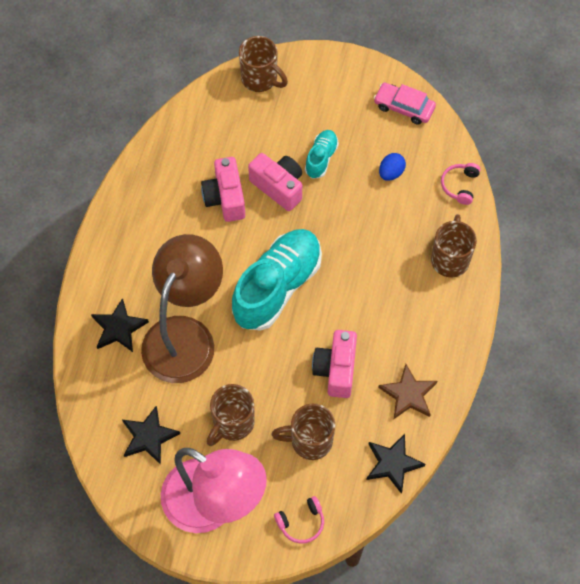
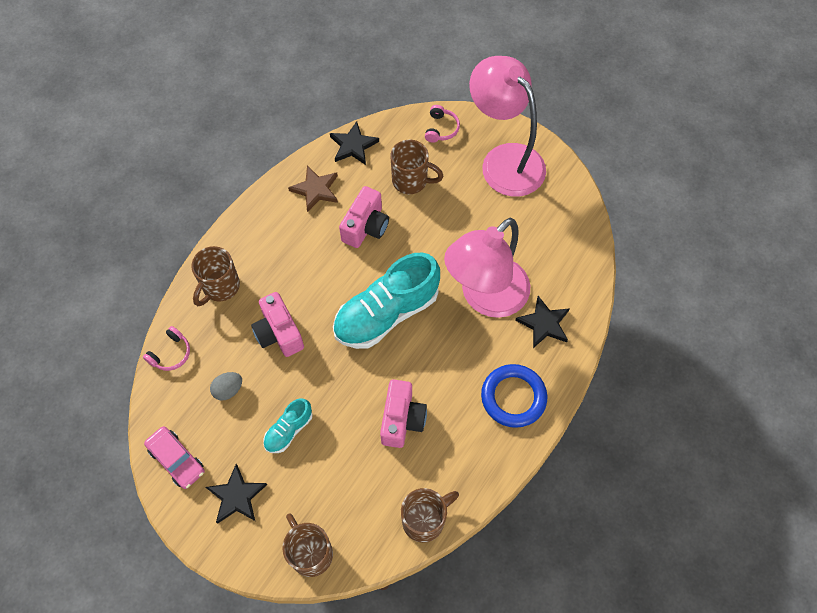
camera: 160 degrees left, 0 degrees up
black star [122,406,180,465] -> black star moved to [206,464,267,524]
brown lamp [141,234,223,383] -> pink lamp [444,218,530,318]
brown mug [207,384,255,446] -> brown mug moved to [401,488,459,543]
pink camera [248,153,302,211] -> pink camera moved to [251,292,304,357]
pink headphones [274,496,324,544] -> pink headphones turned 105 degrees clockwise [425,105,460,143]
blue egg [379,153,406,181] -> grey egg [210,372,242,401]
none -> blue ring [481,364,547,428]

